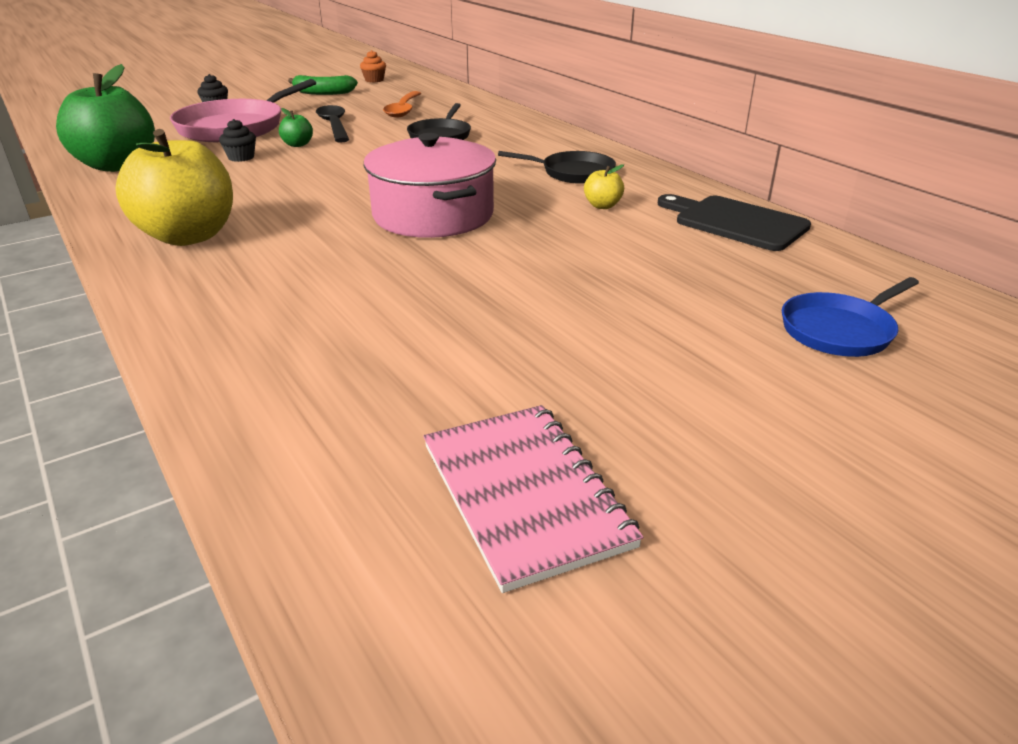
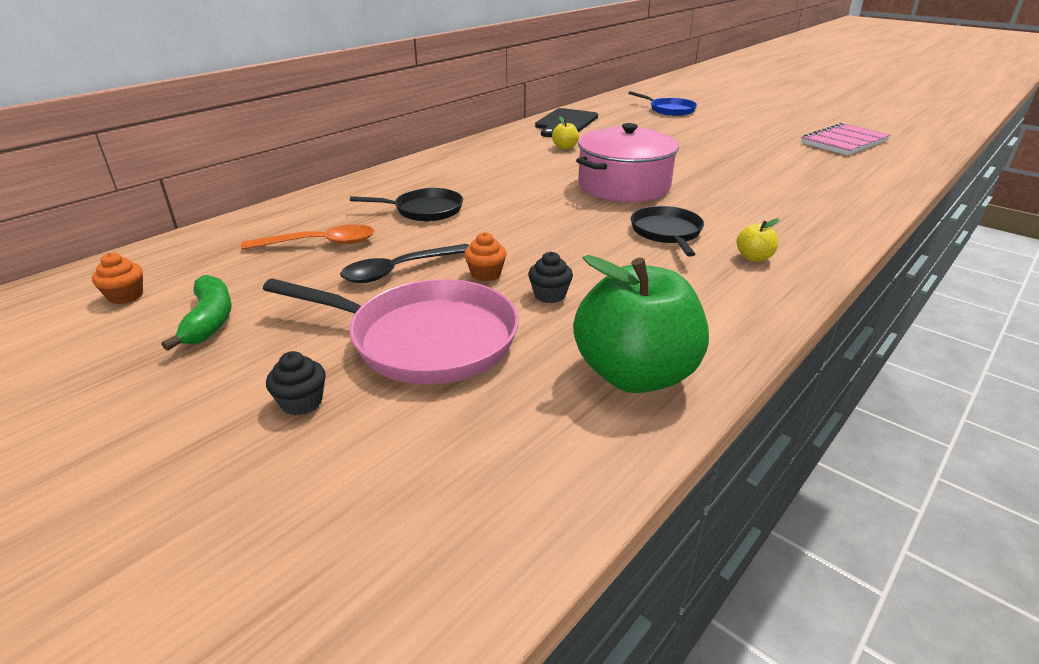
camera: 105 degrees left, 0 degrees up
yellow apple [115,129,233,246] -> yellow apple [737,218,779,262], size x0.41
green apple [279,108,313,147] -> orange cupcake [464,232,506,281]
black pan [498,151,616,184] -> black pan moved to [631,206,704,257]

